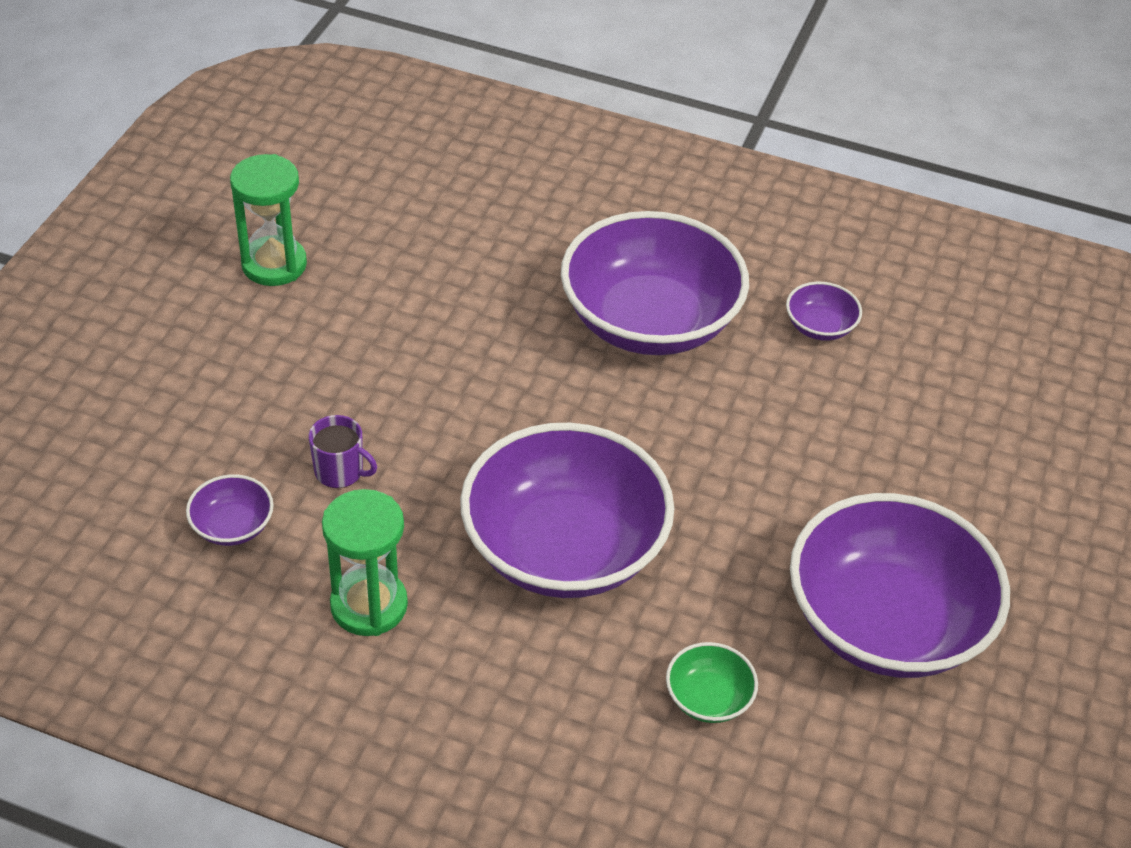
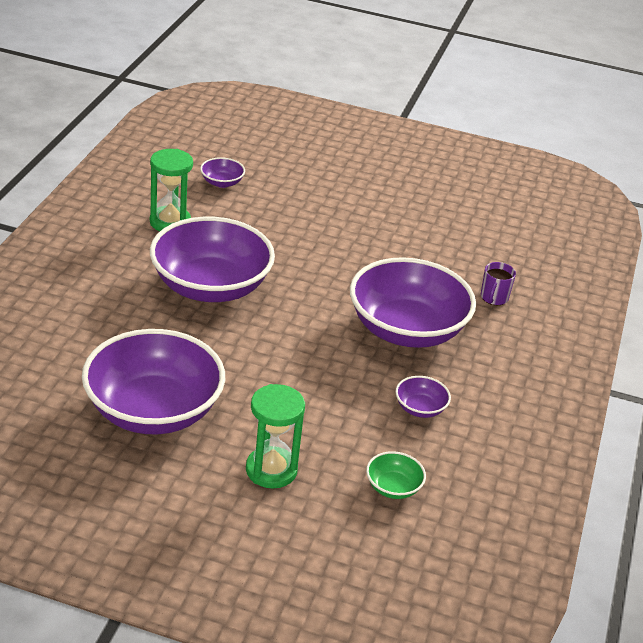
camera: 85 degrees right, 10 degrees down
green hourglass [230,154,307,286] -> green hourglass moved to [246,384,305,488]
purple mug [309,415,377,488] -> purple mug moved to [481,262,516,305]
green bowl [666,642,758,723] -> green bowl moved to [366,451,426,499]

